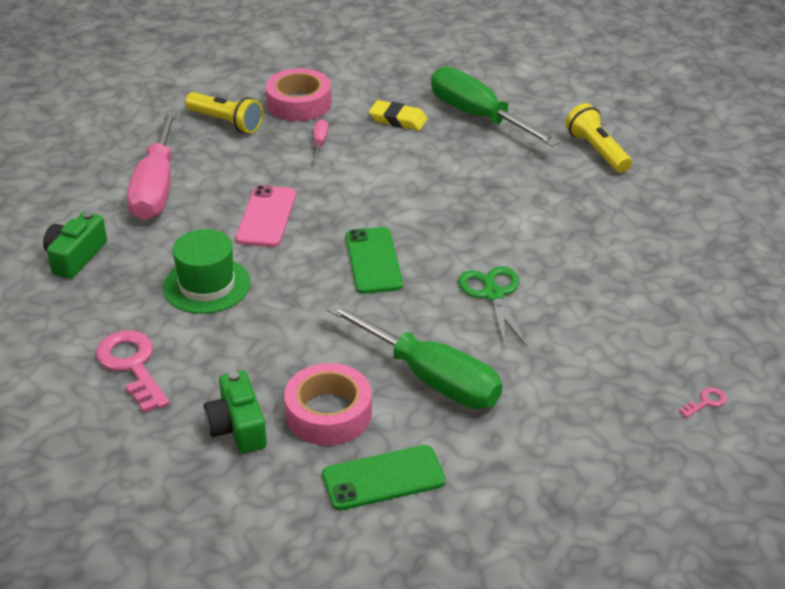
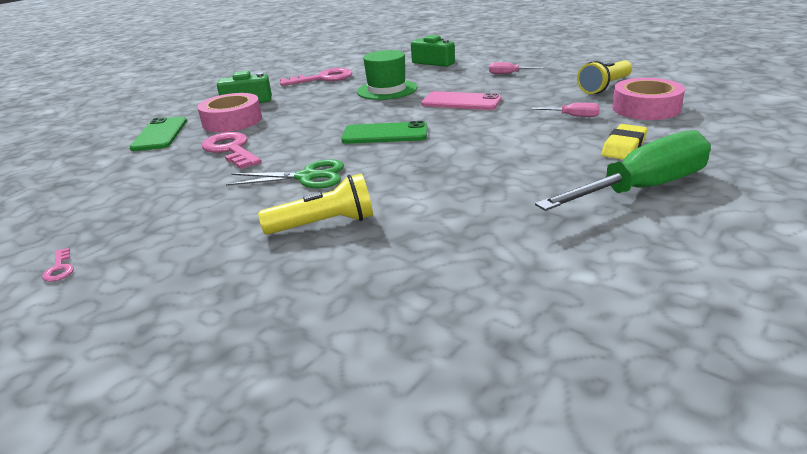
camera: 105 degrees right, 10 degrees down
pink screwdriver [127,111,177,220] -> pink screwdriver [489,62,543,74], size x0.40
green screwdriver [327,303,502,409] -> pink key [202,132,261,169]
yellow flashlight [565,103,632,173] -> yellow flashlight moved to [258,173,373,235]

